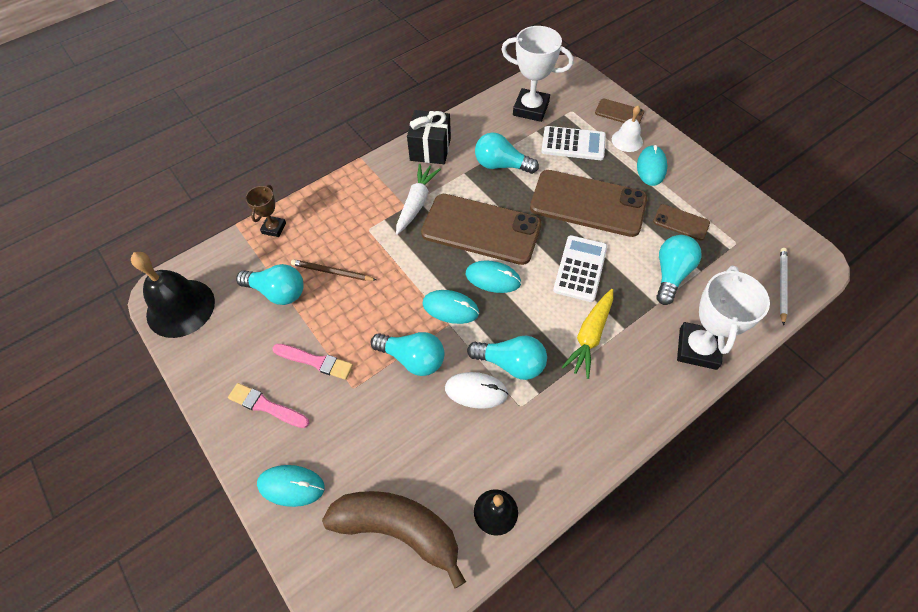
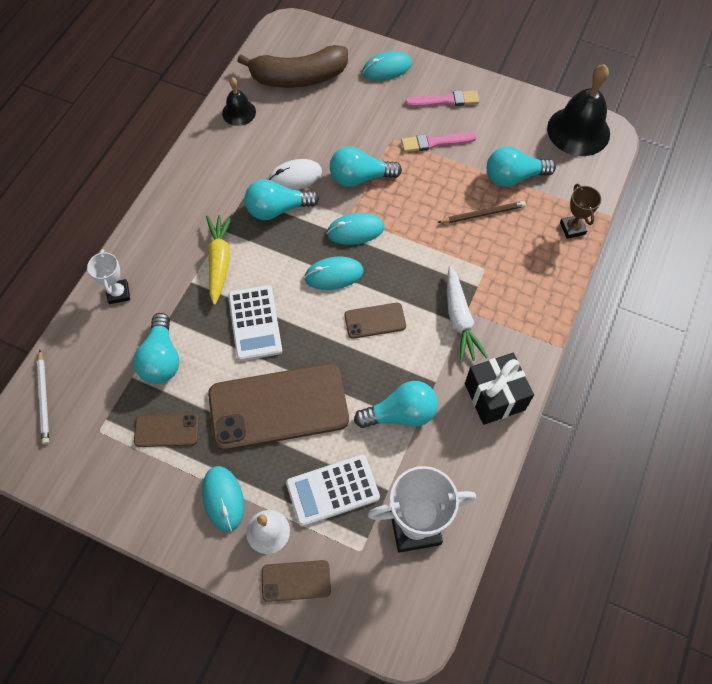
camera: 150 degrees right, 5 degrees up
brown phone [421,194,542,265] -> brown phone [345,303,406,339], size x0.46
white trophy [677,266,770,370] -> white trophy [87,249,130,304], size x0.55

